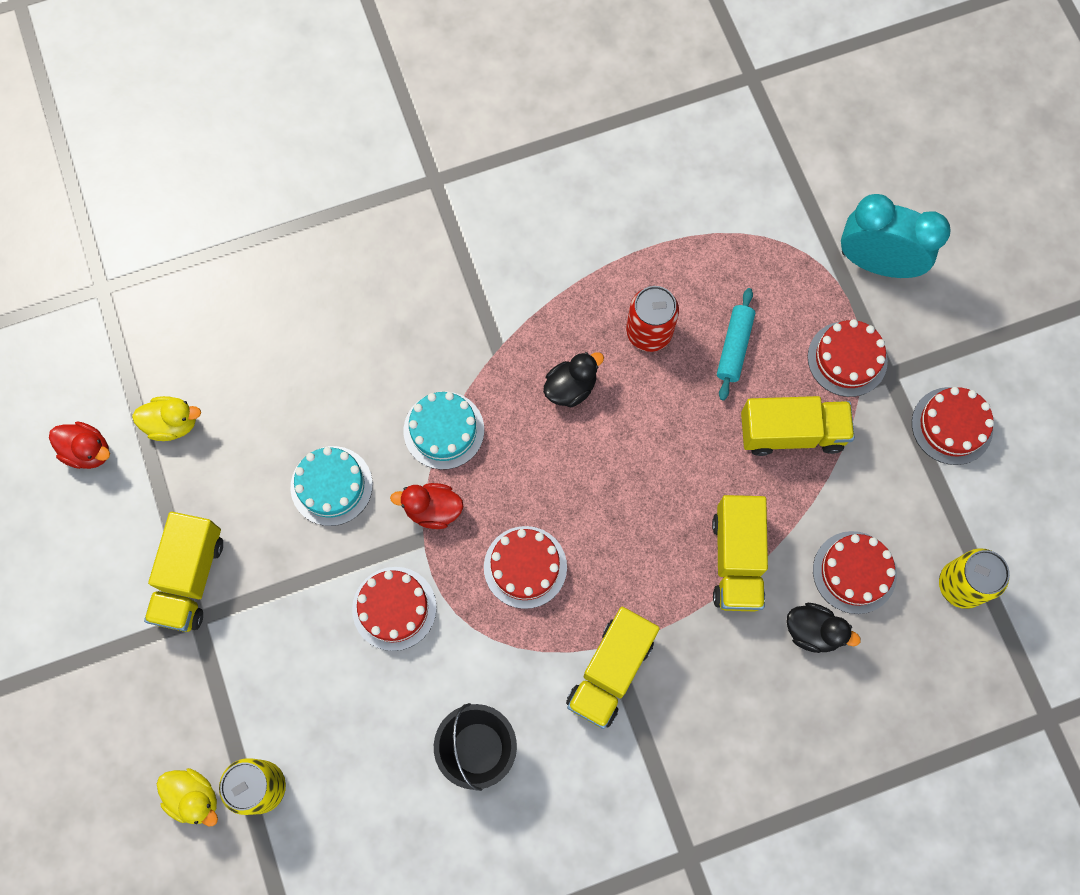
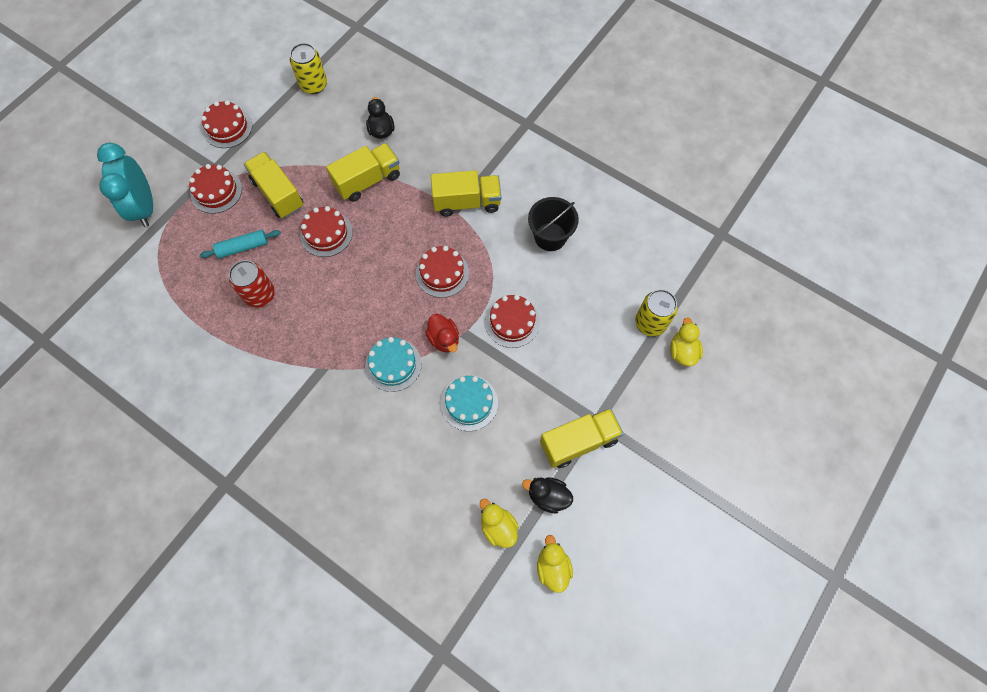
camera: 125 degrees left, 5 degrees down
red duck [49,421,110,469] -> yellow duck [537,535,573,593]
black duck [543,352,604,407] -> black duck moved to [522,477,573,514]
red cake [813,531,897,614] -> red cake moved to [300,206,353,257]

